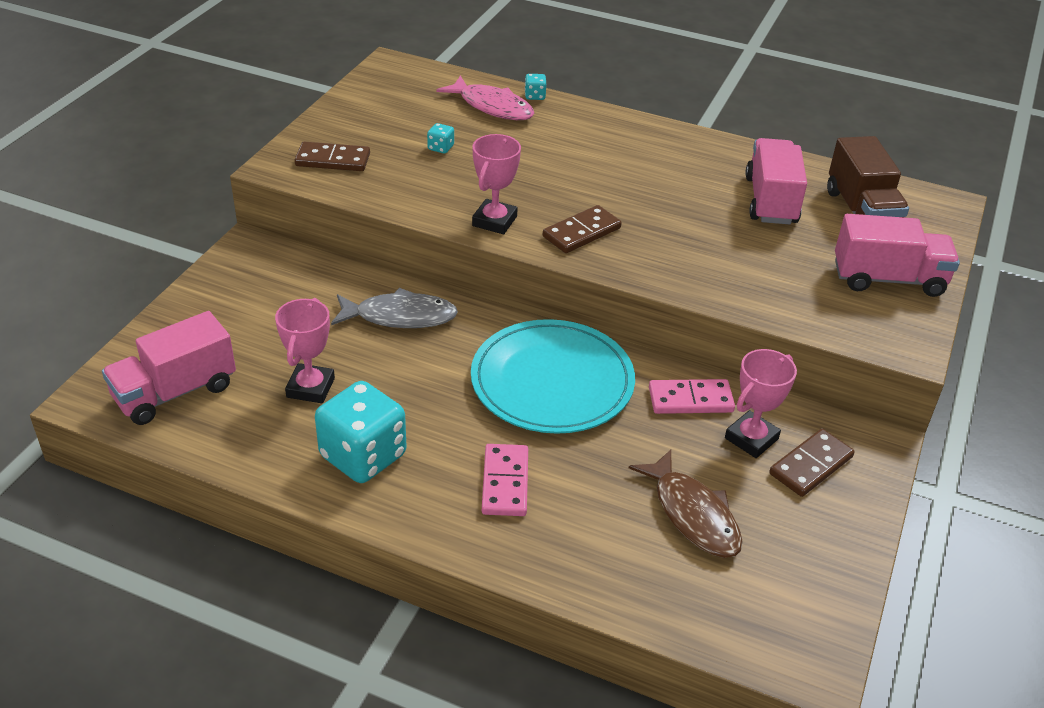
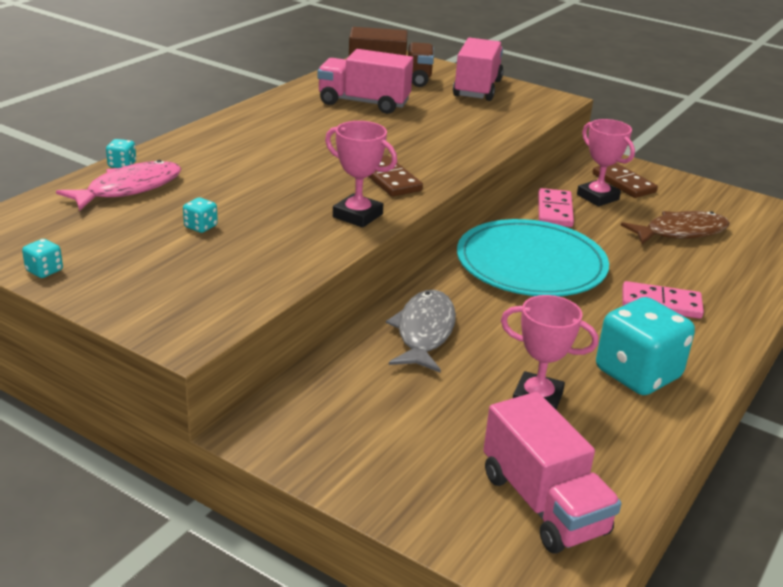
camera: 80 degrees left, 10 degrees down
brown domino [295,142,370,171] -> none
none -> turquoise dice [22,239,63,278]

